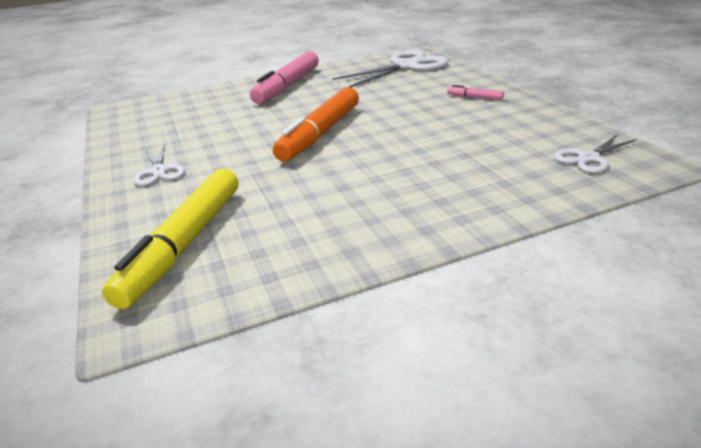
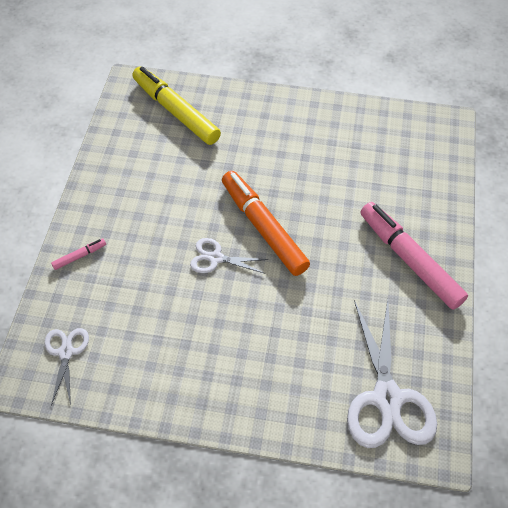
camera: 120 degrees right, 25 degrees up
white scissors [133,144,185,186] -> white scissors moved to [190,238,269,273]
pink marker [447,85,504,100] -> pink marker moved to [51,238,106,270]

